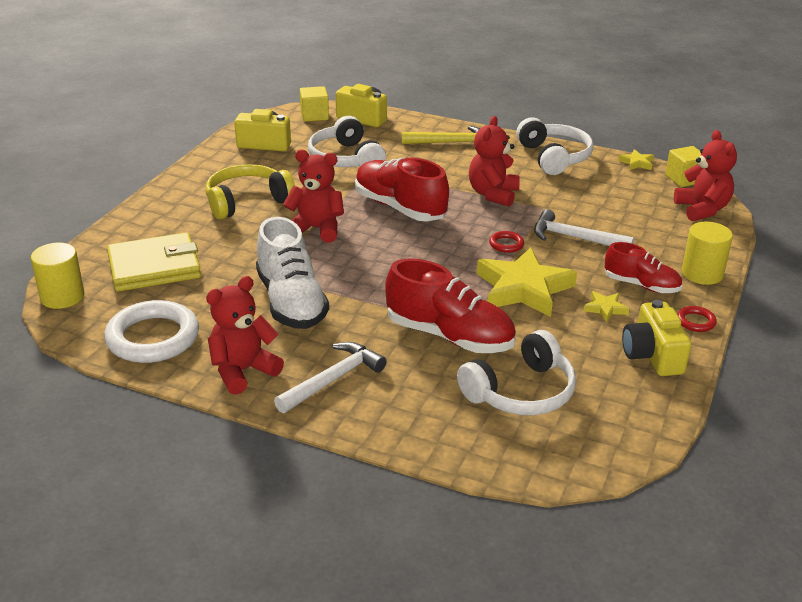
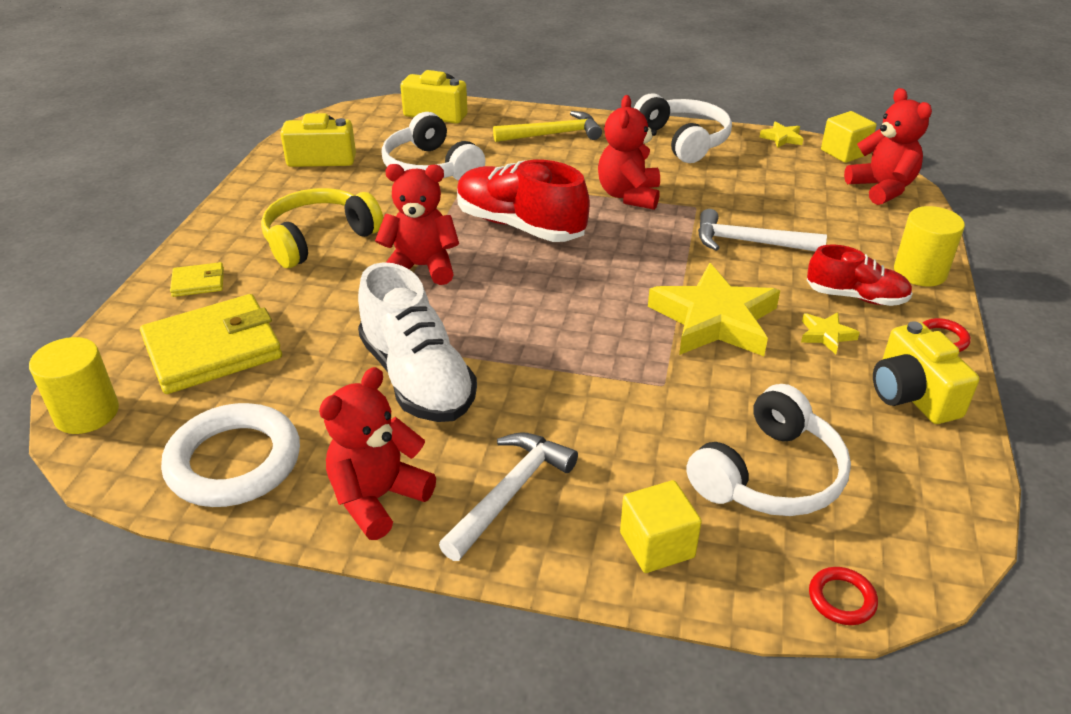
camera: 10 degrees left, 5 degrees up
yellow cube [300,86,329,122] -> yellow cube moved to [620,480,702,573]
red shoe [385,258,516,353] -> none
red ring [489,231,524,253] -> red ring moved to [809,567,878,625]
none -> yellow wallet [170,262,224,297]

